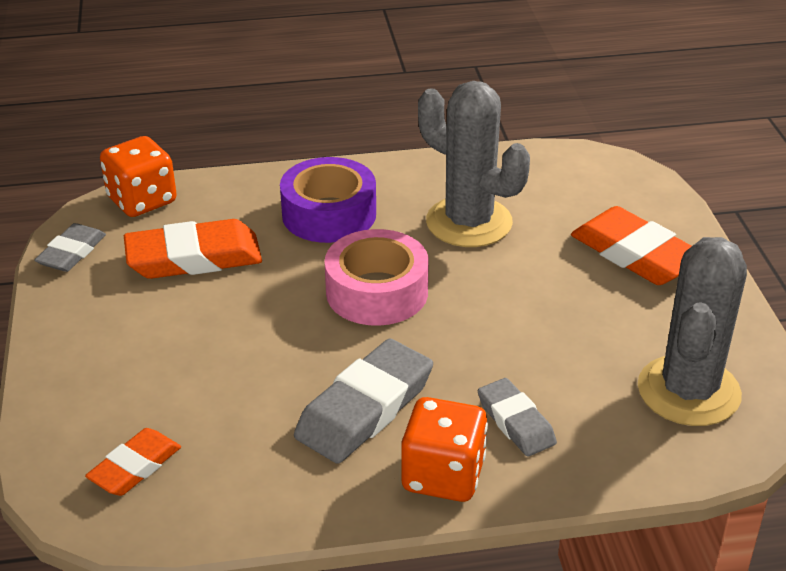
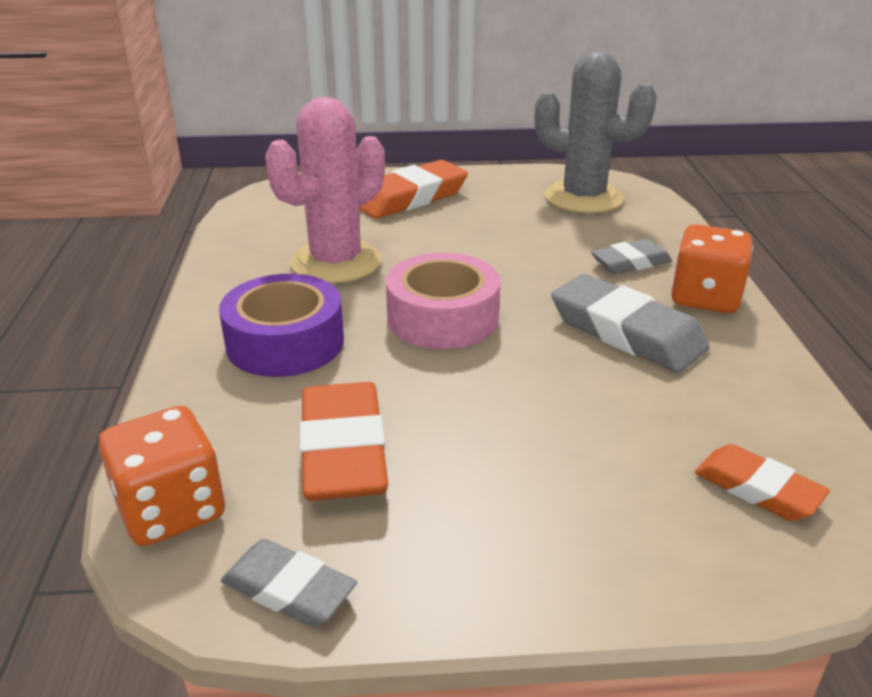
camera: 85 degrees left, 5 degrees down
grey cactus [418,81,530,247] -> pink cactus [265,97,385,284]

